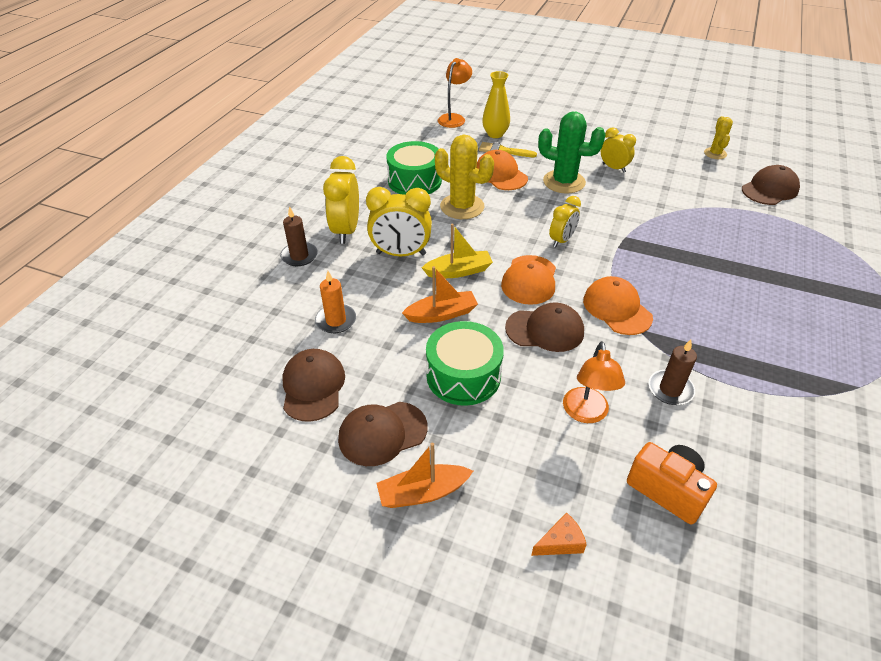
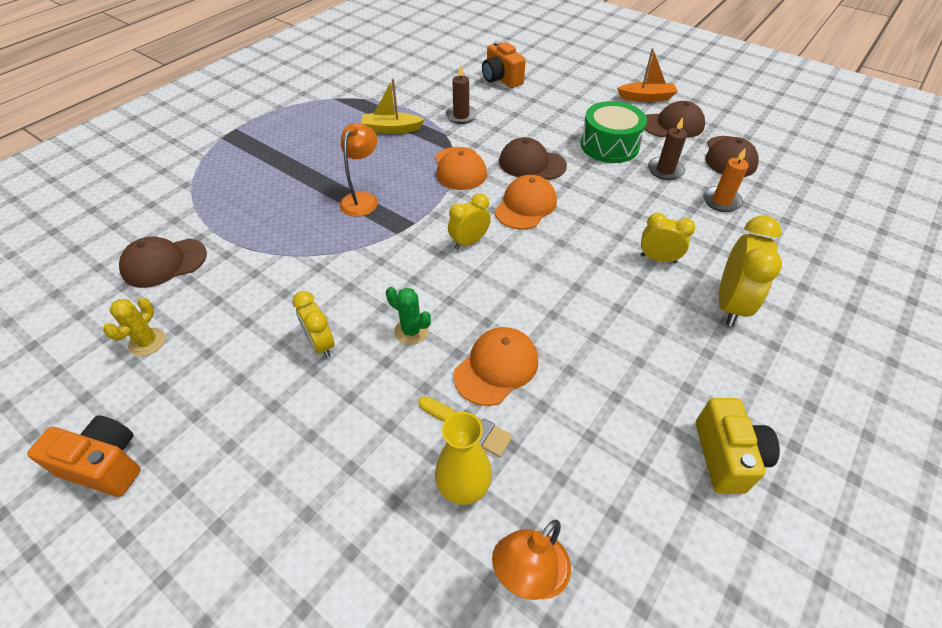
camera: 165 degrees left, 5 degrees up
brown candle [280,206,318,266] -> brown candle moved to [648,117,687,180]
yellow clock [366,187,432,256] -> yellow clock [641,213,695,263], size x0.62
green drum [386,141,442,195] -> none
orange boat [402,266,478,323] -> none
yellow boat [422,224,493,278] -> yellow boat moved to [361,78,425,134]
yellow cactus [435,135,494,219] -> none
orange cap [477,150,528,190] -> orange cap turned 120 degrees counterclockwise [453,327,538,406]
orange cheese [531,512,587,556] -> none
green cactus [538,112,606,193] -> green cactus [386,287,431,345], size x0.56
orange lamp [563,341,625,423] -> orange lamp moved to [340,123,378,217]
none -> orange camera [27,415,141,497]
none -> yellow camera [696,398,780,494]

